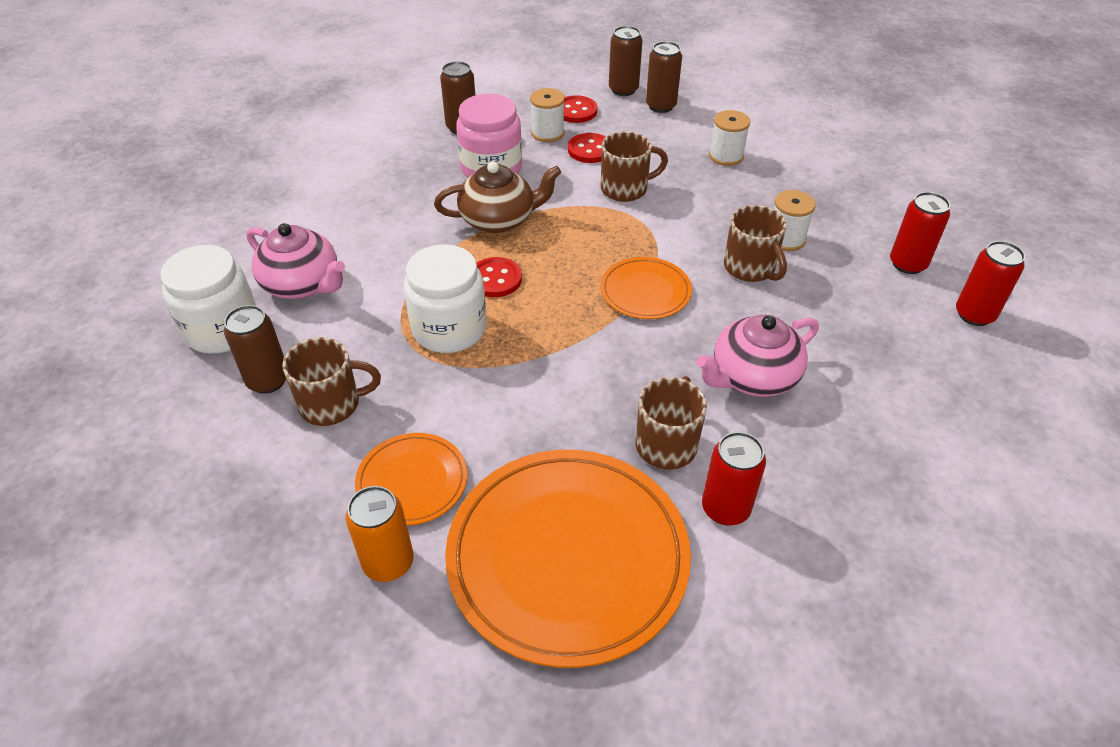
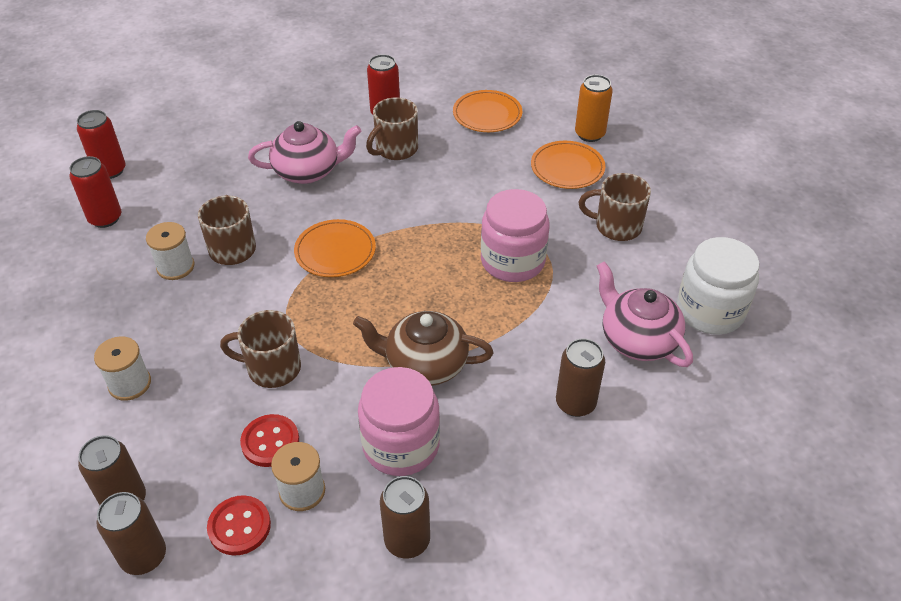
camera: 160 degrees left, 0 degrees up
brown can [224,305,286,394] -> brown can moved to [556,338,605,417]
white jar [404,244,487,353] -> pink jar [481,189,550,282]
orange plate [445,450,691,668] -> orange plate [453,90,522,132], size x0.49
red button [476,257,522,297] -> none

